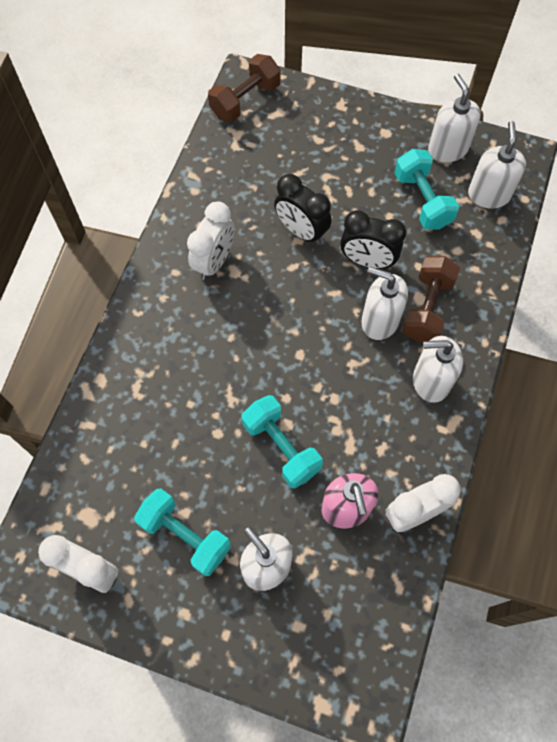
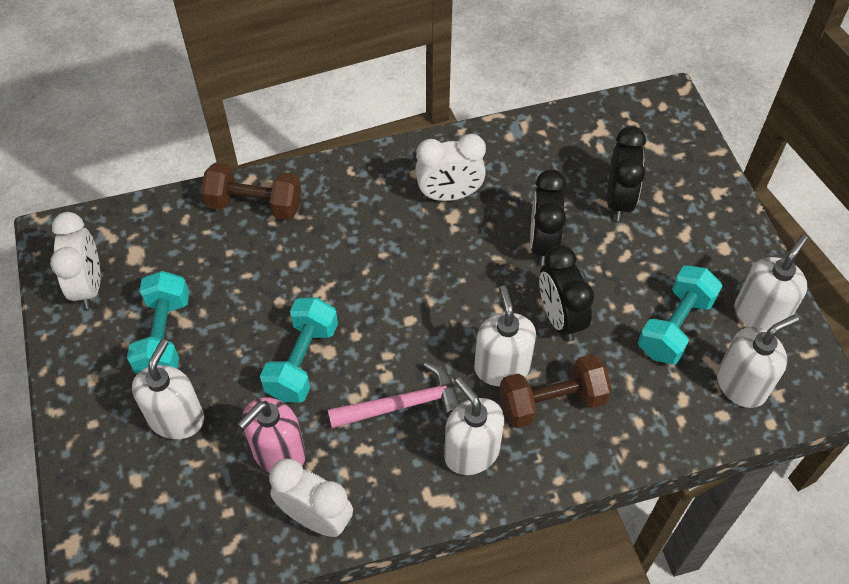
camera: 55 degrees right, 10 degrees down
brown dumbbell [208,54,280,122] -> brown dumbbell moved to [201,162,301,220]
none -> pink hammer [328,362,461,428]
none -> black clock [607,126,646,221]

